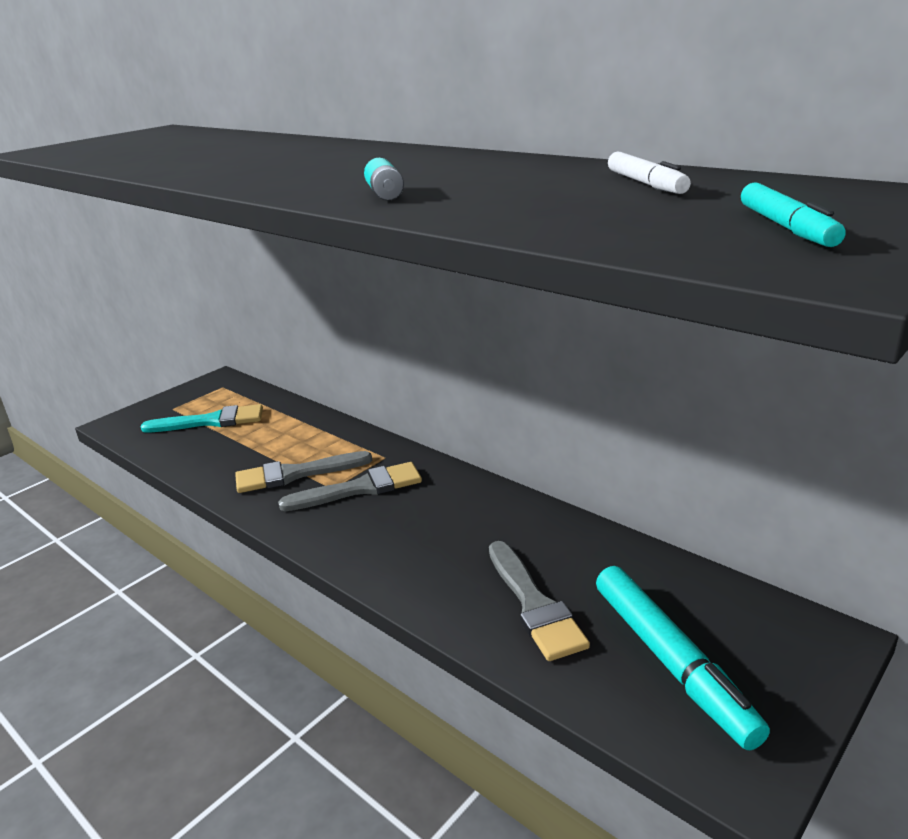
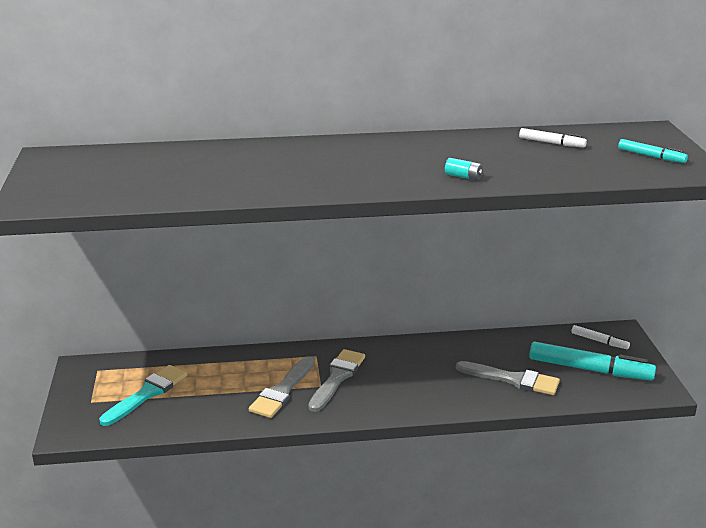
camera: 50 degrees left, 0 degrees up
none -> white marker [571,325,630,349]

